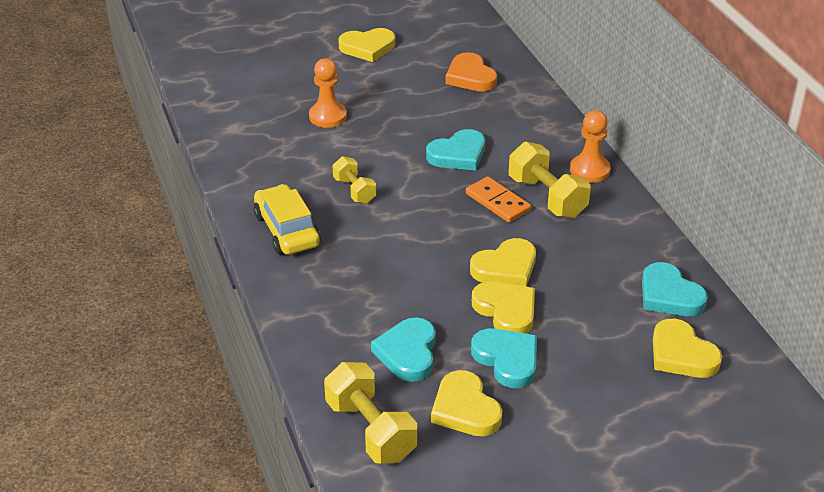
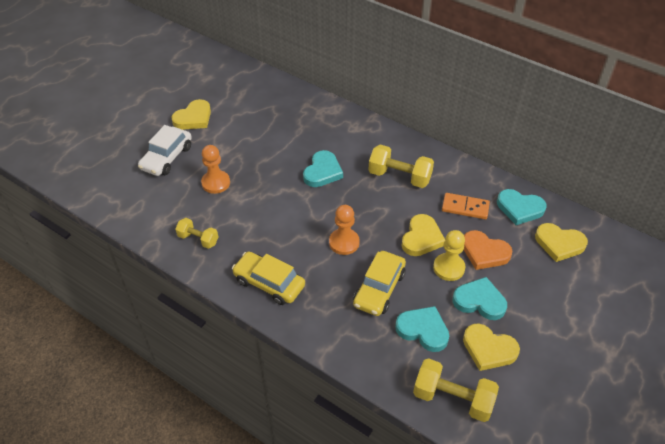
camera: 35 degrees left, 10 degrees up
yellow dumbbell [332,156,376,204] -> yellow dumbbell moved to [175,218,218,249]
turquoise heart [371,317,436,382] -> turquoise heart turned 150 degrees clockwise [395,306,449,352]
orange heart [445,52,497,92] -> orange heart moved to [464,230,513,270]
orange domino [466,176,531,223] -> orange domino moved to [442,193,490,219]
yellow heart [472,281,535,334] -> yellow pawn [433,230,465,281]
orange pawn [570,110,611,183] -> orange pawn moved to [329,205,360,255]
none -> white car [138,125,192,176]
none -> yellow car [353,251,406,316]

